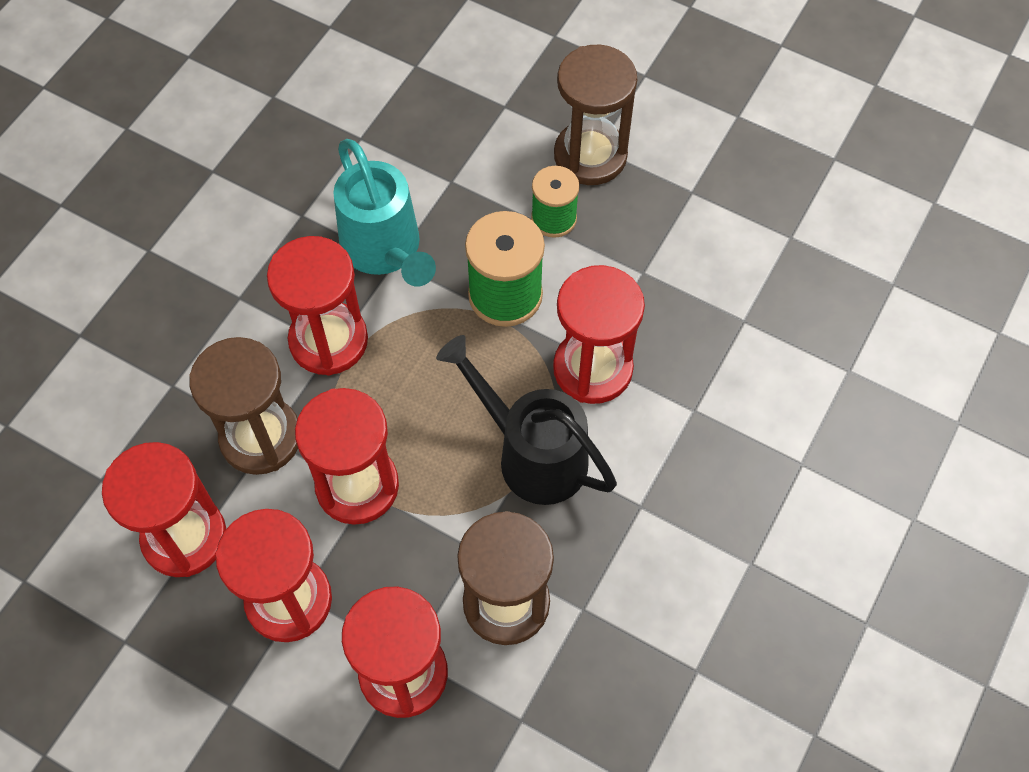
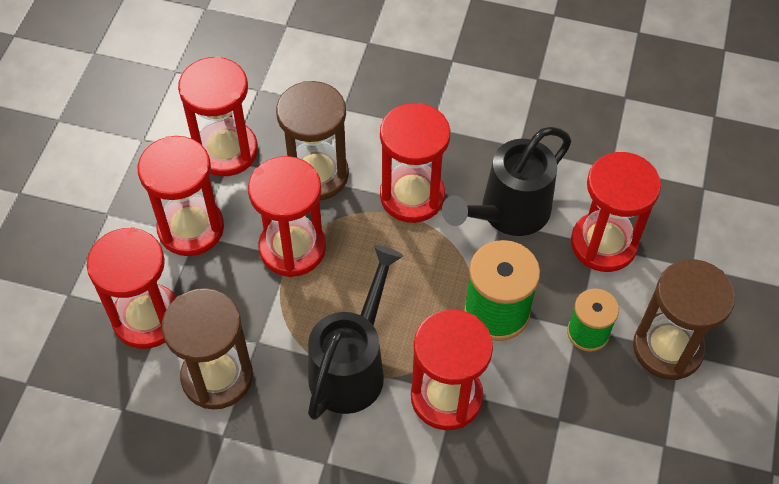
camera: 75 degrees right, 5 degrees down
turquoise watering can [333,139,436,287] -> black watering can [442,127,572,236]
none -> red hourglass [571,152,661,272]

